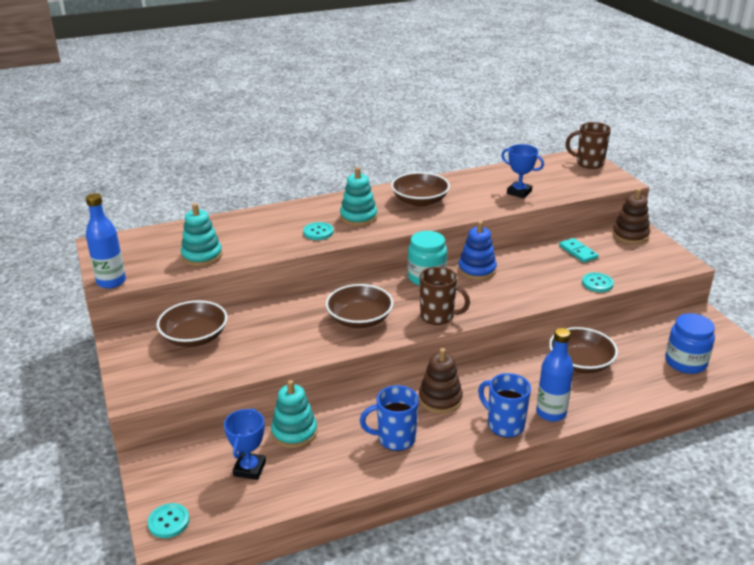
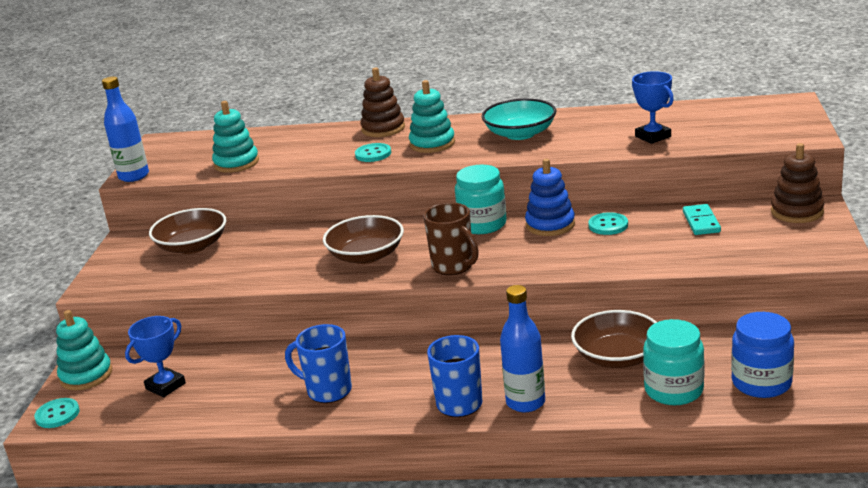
camera: 30 degrees right, 5 degrees down
turquoise stacking toy [271,380,317,448] -> turquoise stacking toy moved to [56,310,112,390]
brown bowl [391,172,450,207] -> turquoise bowl [482,99,556,140]
brown stacking toy [419,348,463,414] -> brown stacking toy moved to [360,67,405,137]
brown mug [566,122,611,169] -> none
turquoise button [582,272,614,292] -> turquoise button moved to [588,212,628,235]
none -> turquoise jar [643,319,704,405]

